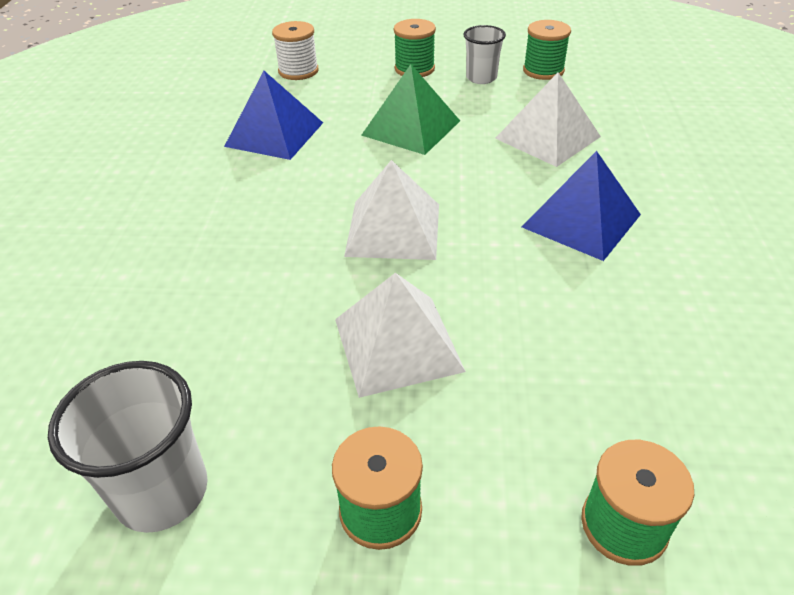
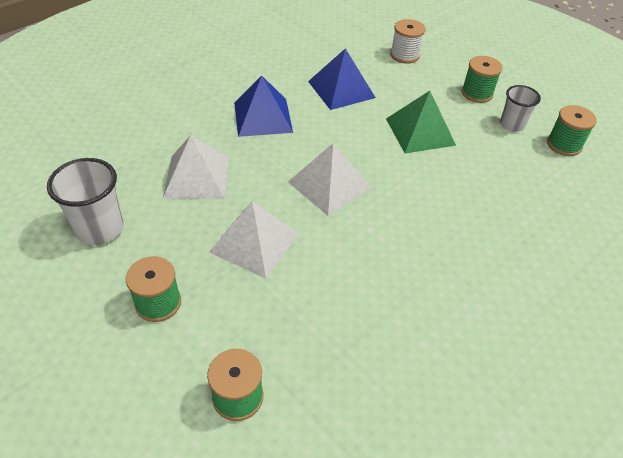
camera: 40 degrees right, 5 degrees up
white pyramid [495,73,601,167] -> white pyramid moved to [163,135,230,199]
blue pyramid [522,151,641,261] -> blue pyramid moved to [234,76,293,137]

